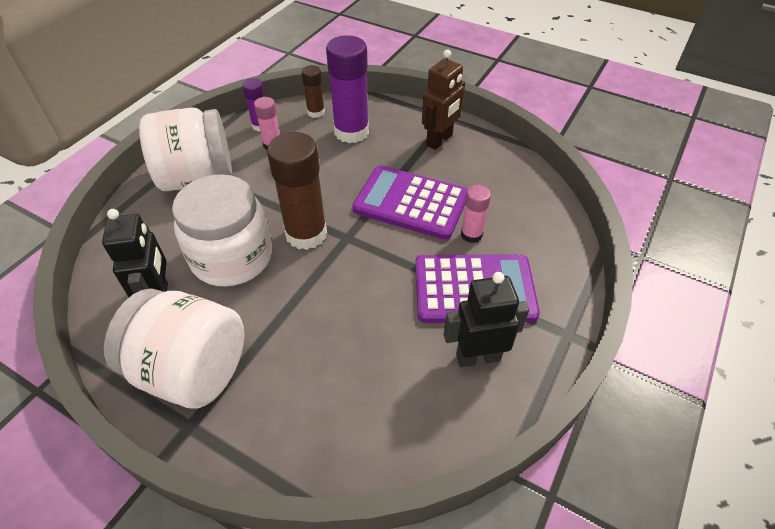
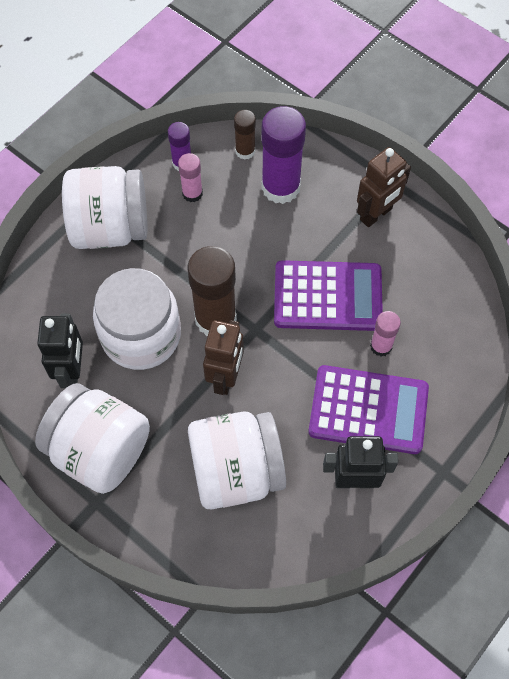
camera: 10 degrees right, 15 degrees up
purple calculator [352,165,468,240] -> purple calculator turned 150 degrees clockwise [274,260,383,331]
none -> white jar [188,412,286,509]
none -> brown robot [203,320,244,395]

